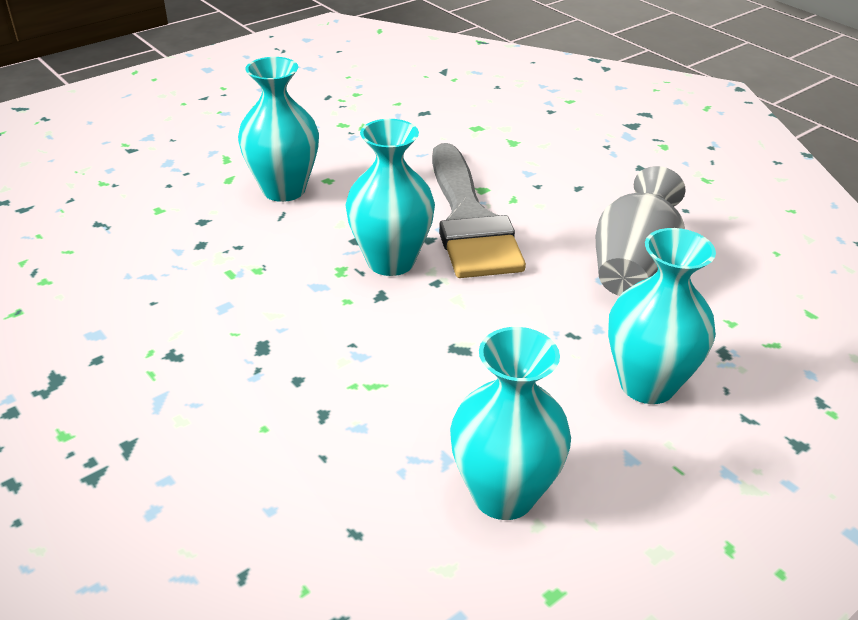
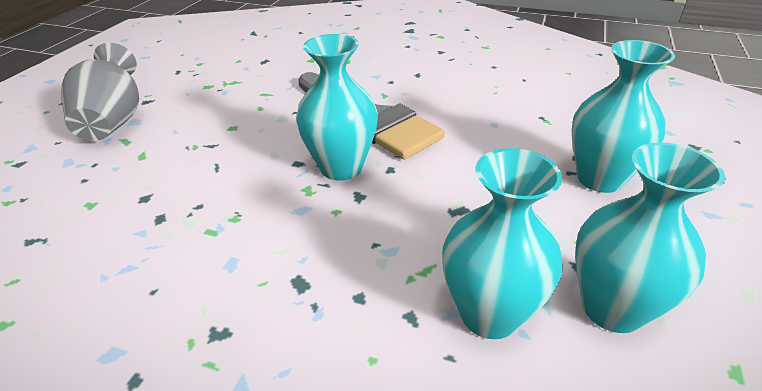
camera: 30 degrees left, 0 degrees up
turquoise vase [238,57,319,202] -> turquoise vase moved to [442,148,563,339]
grey vase [596,166,685,296] -> grey vase moved to [61,43,139,141]

